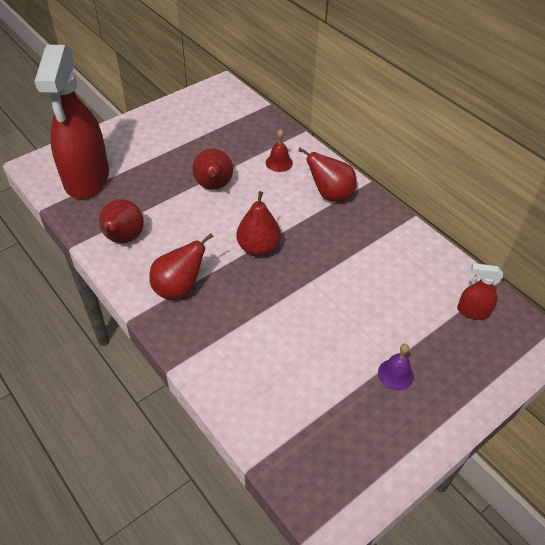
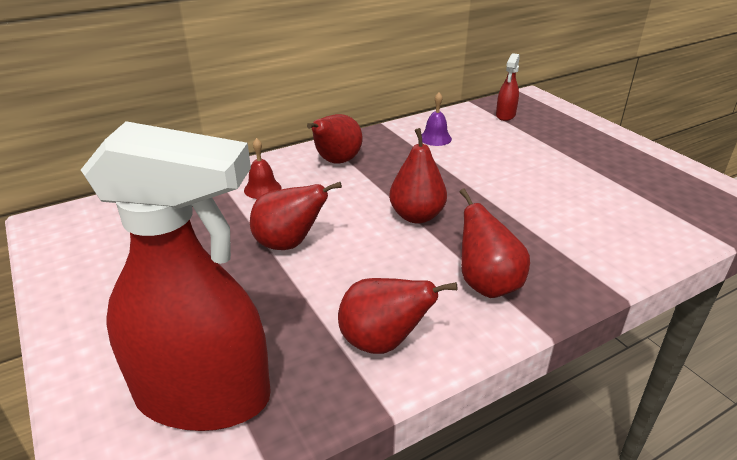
camera: 80 degrees left, 15 degrees down
purple bell [378,344,414,391] -> purple bell moved to [422,92,452,146]

